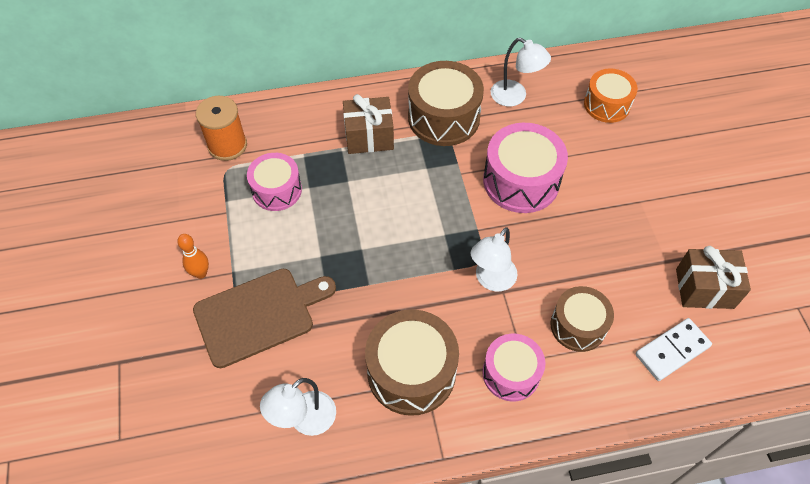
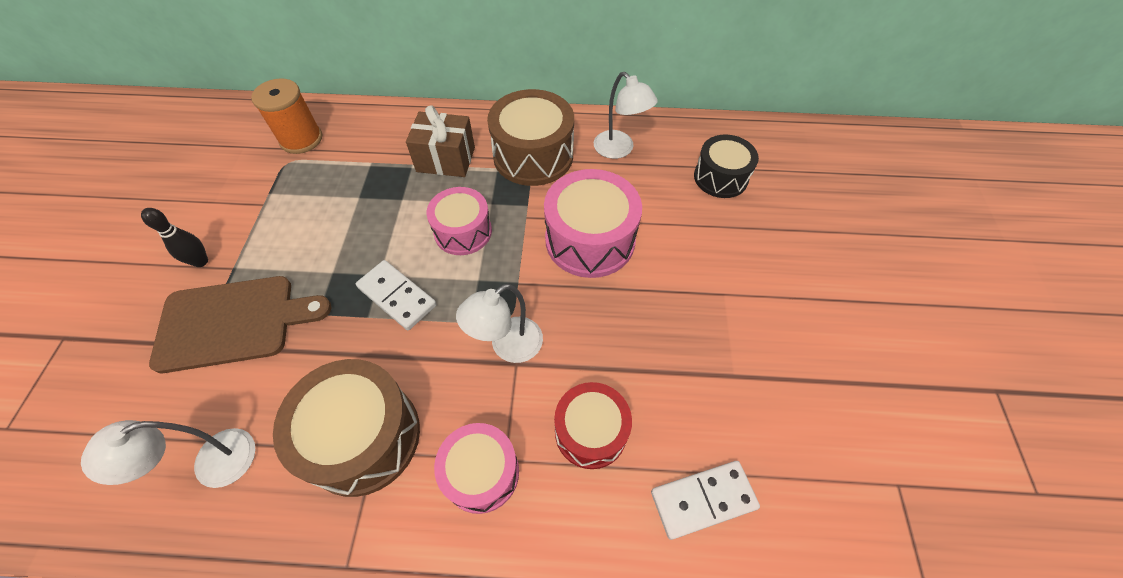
camera: 15 degrees right, 0 degrees up
orange bowling pin [177,234,209,279] -> black bowling pin [141,208,208,267]
pink drum [247,153,302,211] -> pink drum moved to [427,187,492,255]
brown drum [550,286,614,352] -> red drum [554,382,632,469]
orange drum [584,68,638,123] -> black drum [694,135,759,198]
brown gift [676,246,751,309] -> none
none -> white domino [356,260,437,330]

